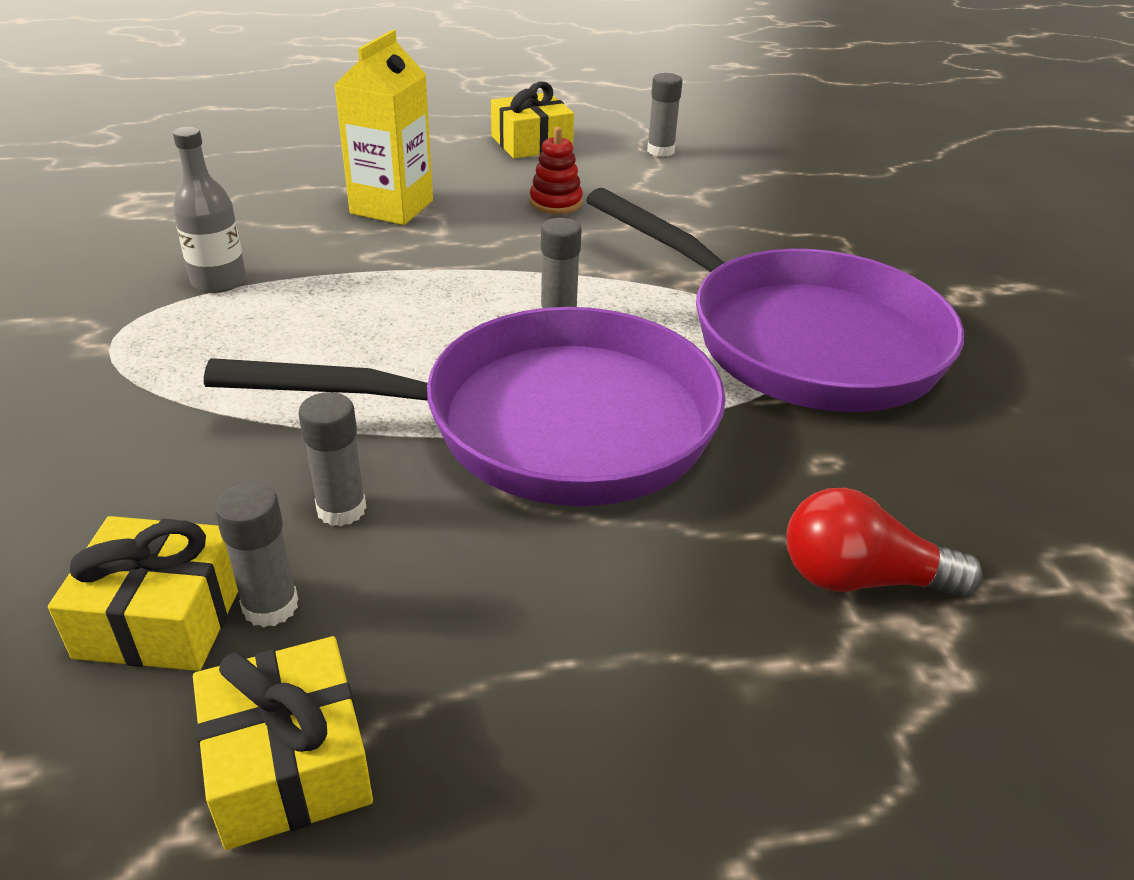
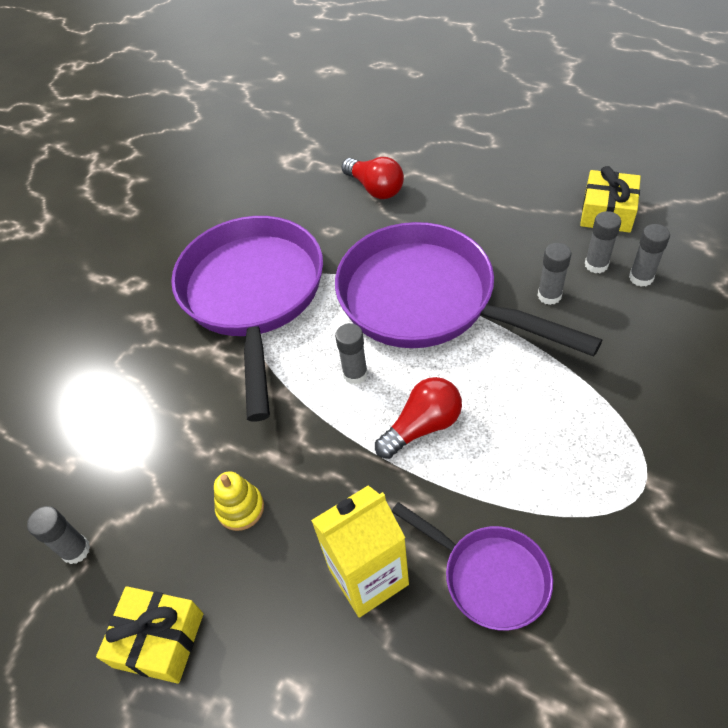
camera: 135 degrees left, 15 degrees up
yellow gift [48,516,238,671] -> grey glue stick [629,224,670,287]
grey bottle [173,127,246,293] -> none
red stacking toy [530,127,583,214] -> yellow stacking toy [214,472,264,531]
none -> red light bulb [375,377,462,459]
none -> purple pan [392,502,553,631]

